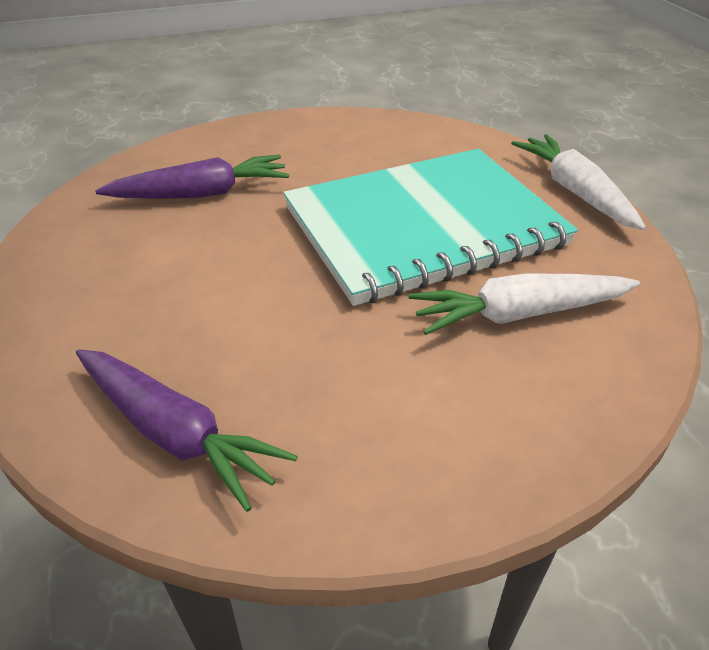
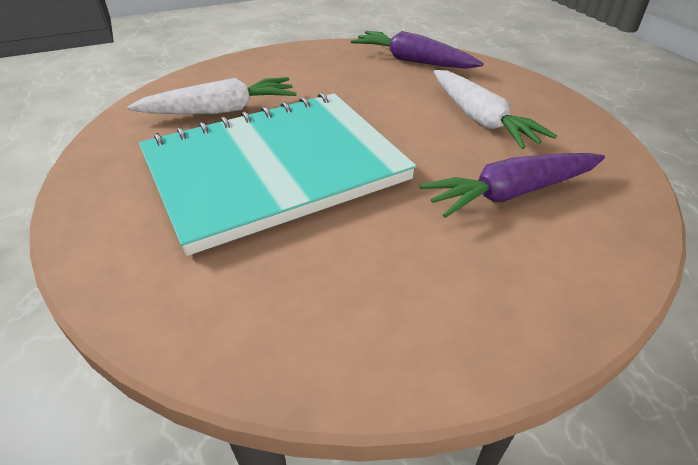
camera: 175 degrees right, 0 degrees up
white carrot [511,134,646,230] -> white carrot moved to [434,70,557,149]

